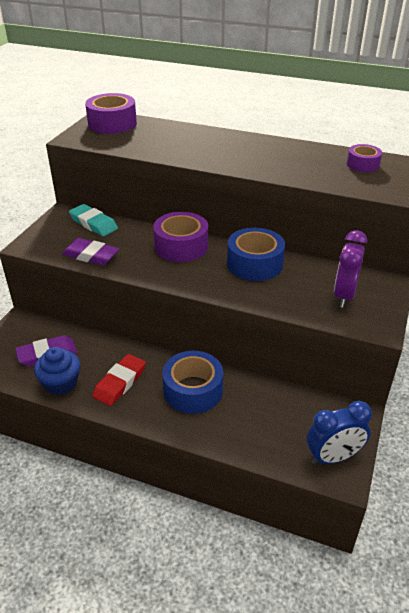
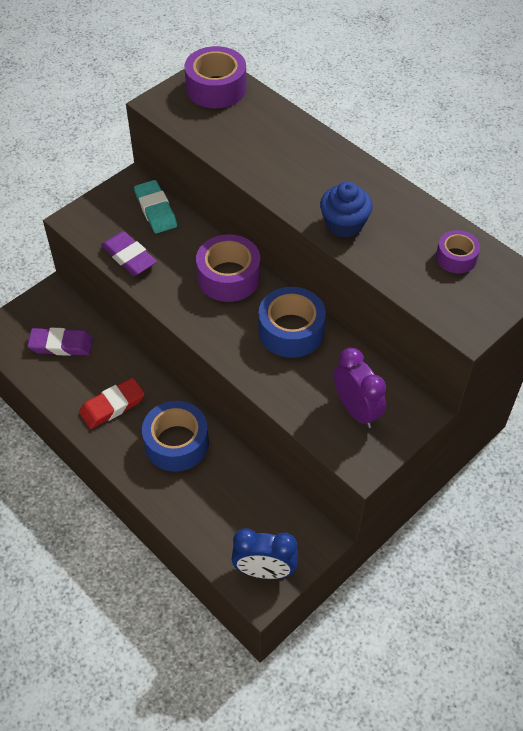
camera: 25 degrees right, 15 degrees up
blue cupcake [34,347,80,395] -> blue cupcake moved to [320,181,373,238]
purple clock [334,230,367,308] -> purple clock turned 105 degrees clockwise [334,348,386,428]

